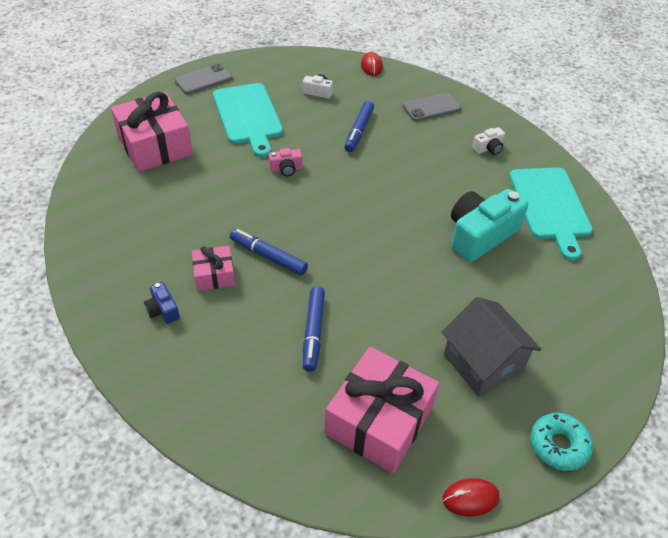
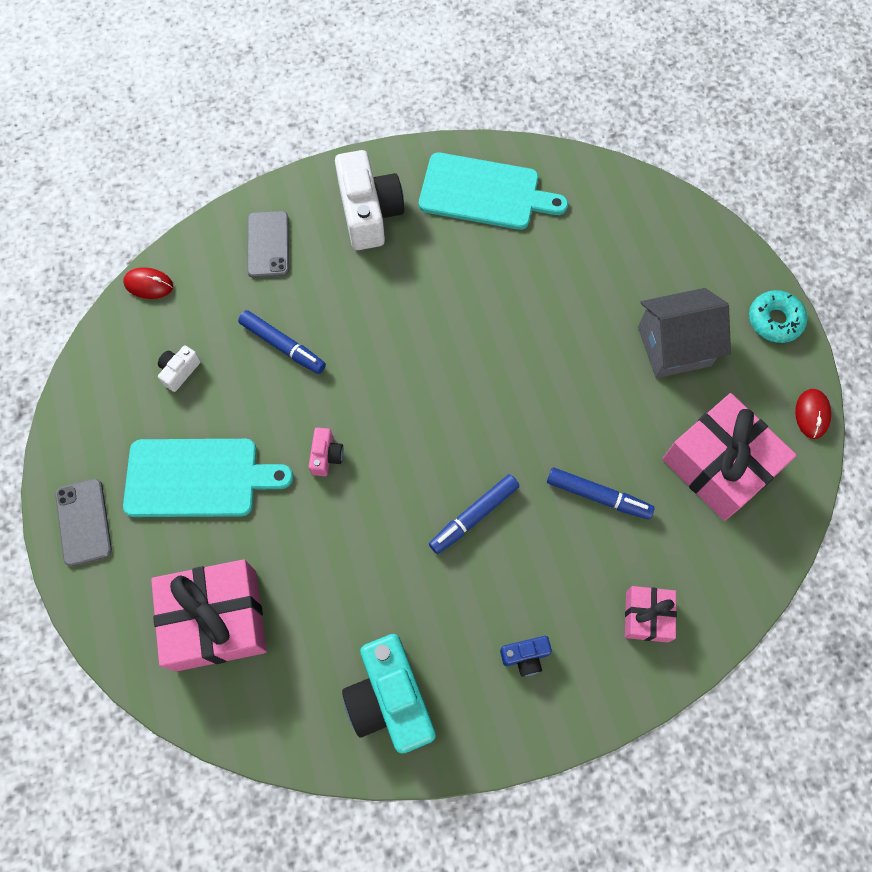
camera: 70 degrees left, 20 degrees up
pink gift [192,246,235,291] -> pink gift moved to [625,586,677,643]
turquoise camera [451,189,528,262] -> turquoise camera moved to [342,634,436,753]
white camera [472,127,505,155] -> white camera [335,150,404,250], size x2.18

